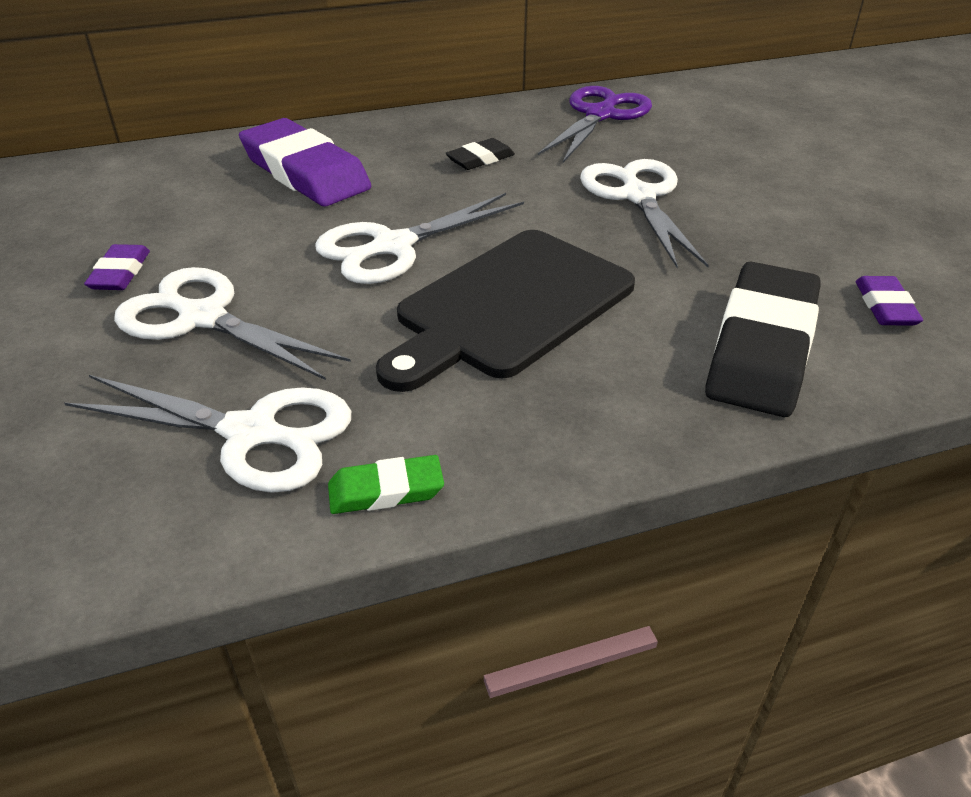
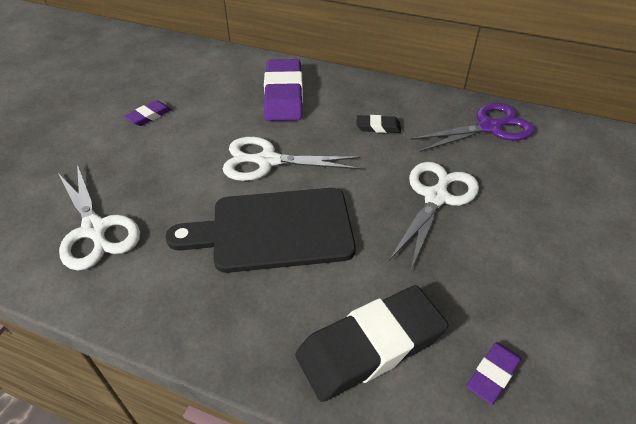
camera: 40 degrees right, 5 degrees up
white scissors [114,267,351,380] -> none
green eraser [328,455,444,514] -> none

